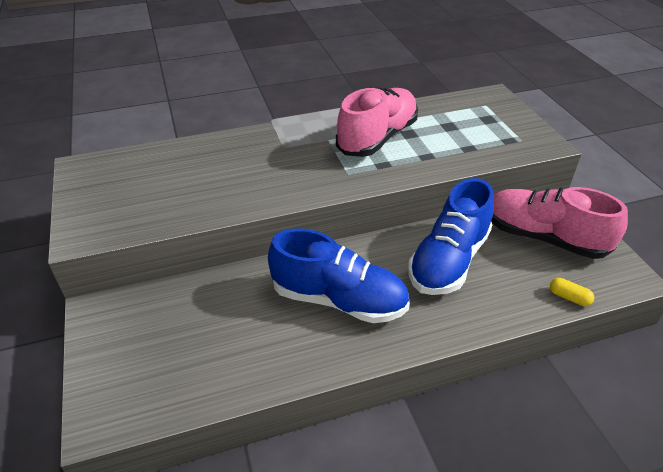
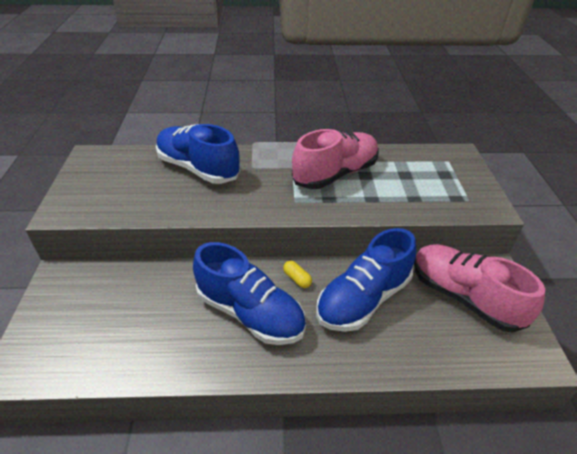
camera: 15 degrees right, 0 degrees up
yellow capsule [550,278,594,306] -> yellow capsule moved to [283,261,312,288]
none -> blue shoe [156,124,240,184]

